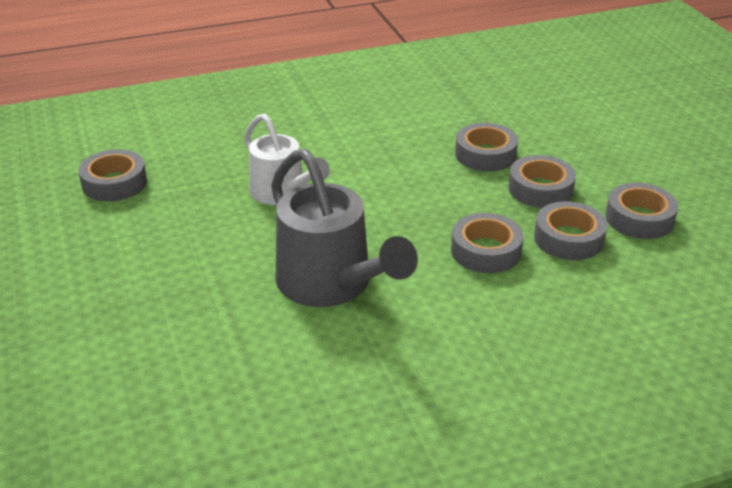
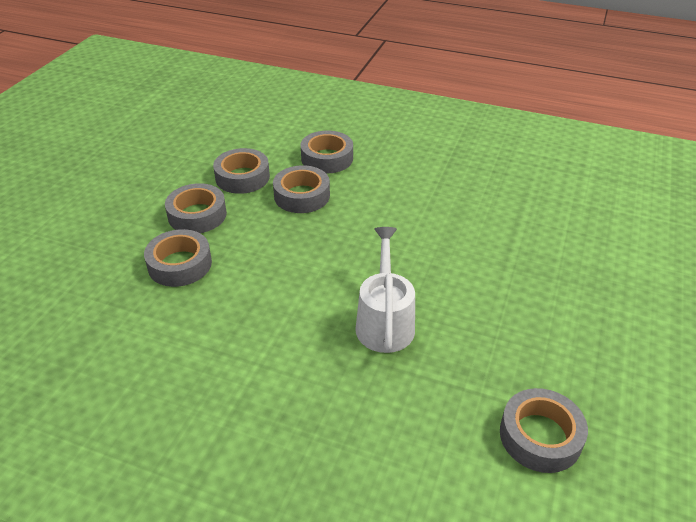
camera: 140 degrees left, 5 degrees up
grey watering can [271,149,418,307] -> none
grey tape [606,183,678,239] -> grey tape moved to [301,131,353,174]

